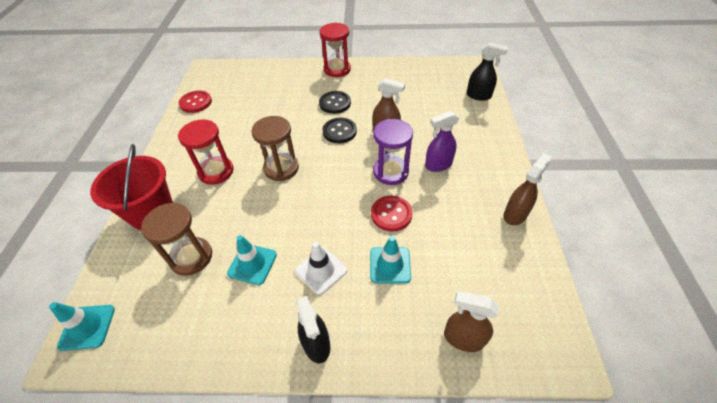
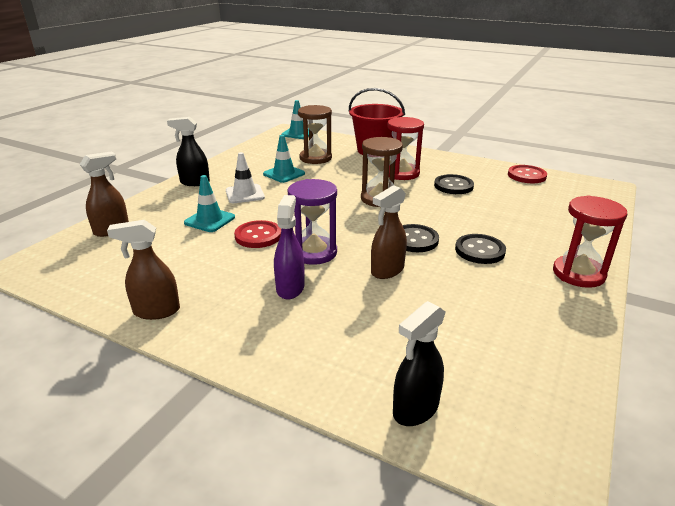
camera: 115 degrees right, 20 degrees down
brown spray bottle [503,154,552,225] -> brown spray bottle turned 105 degrees clockwise [107,220,180,320]
none -> black button [434,174,474,194]

